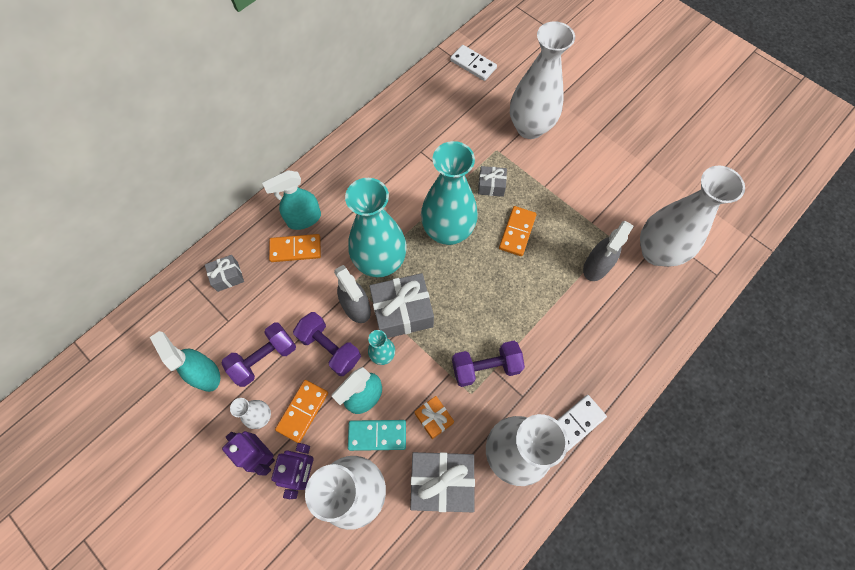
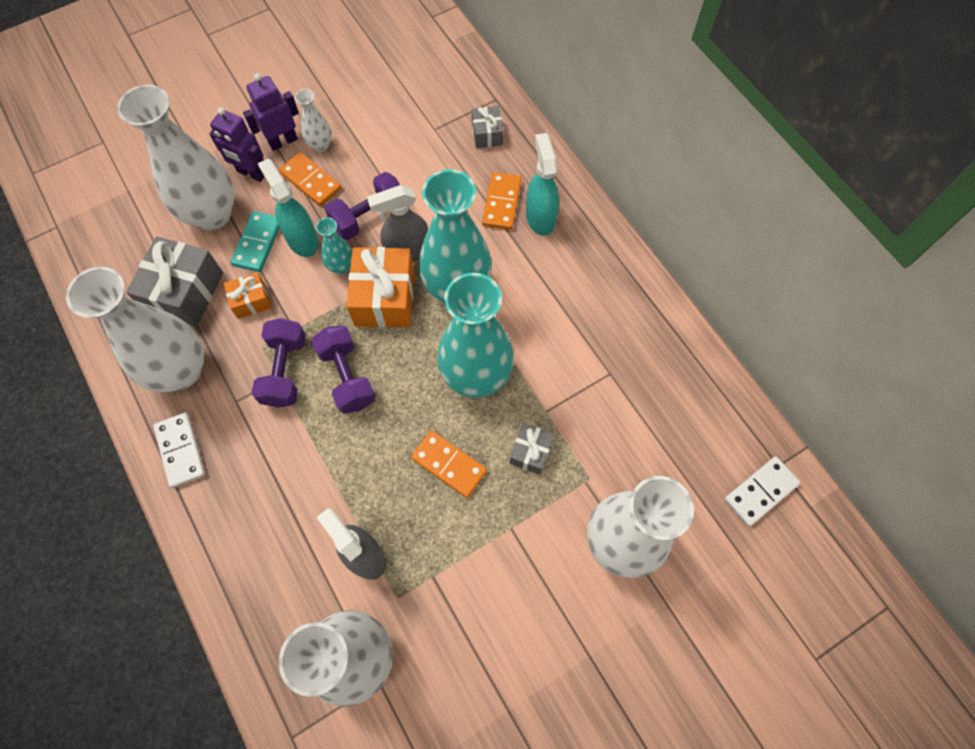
camera: 105 degrees right, 0 degrees up
turquoise spray bottle [150,331,220,392] -> none
purple dumbbell [221,322,296,387] -> purple dumbbell moved to [311,325,376,414]
grey gift [369,273,434,338] -> orange gift [347,247,414,328]

